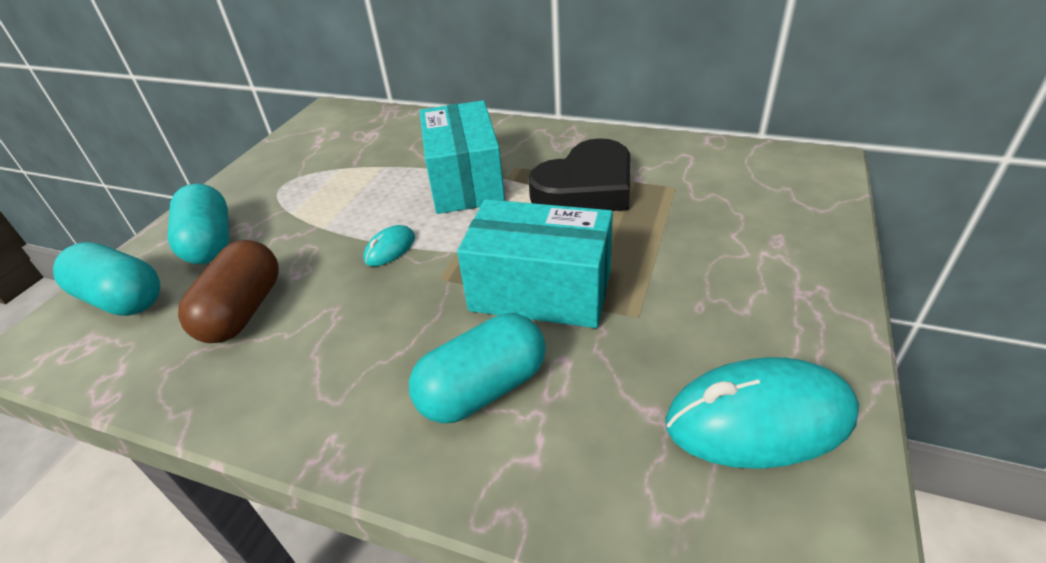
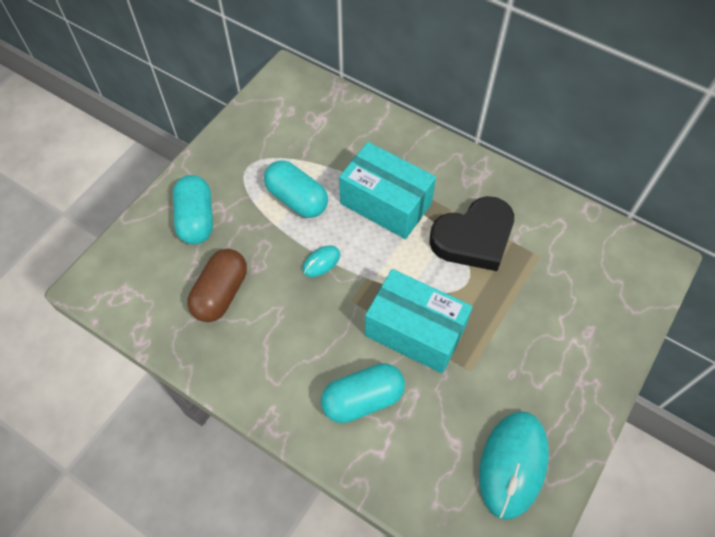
camera: 10 degrees right, 20 degrees up
turquoise capsule [53,242,160,316] -> turquoise capsule moved to [264,160,328,218]
turquoise box [420,100,505,214] -> turquoise box turned 60 degrees counterclockwise [339,142,436,239]
turquoise mouse [665,357,859,469] -> turquoise mouse turned 75 degrees counterclockwise [479,411,549,520]

